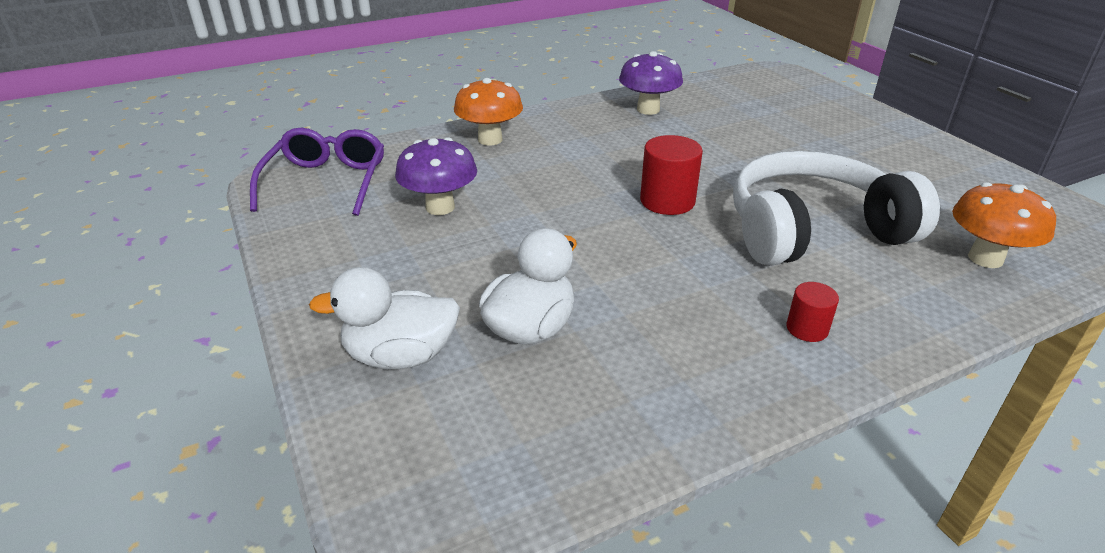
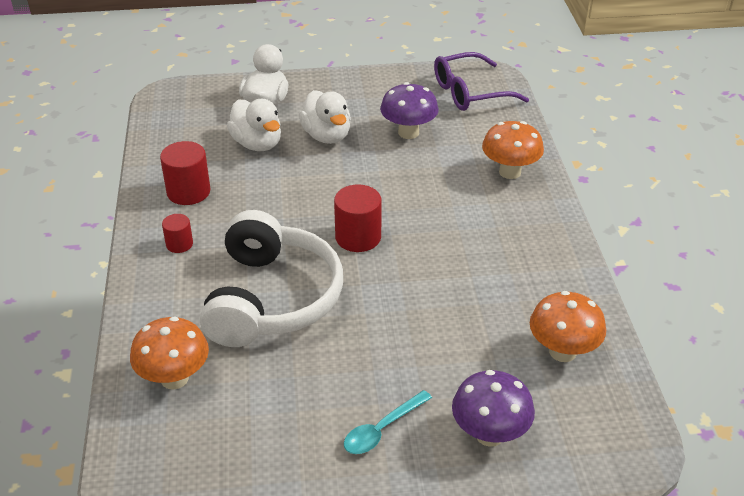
camera: 110 degrees right, 5 degrees up
purple glasses [250,128,384,216] -> purple glasses turned 135 degrees clockwise [434,52,529,111]
purple mushroom [619,51,683,115] -> purple mushroom moved to [452,370,535,447]
none -> red cylinder [160,141,211,205]
none -> white duck [299,90,351,144]
none -> turquoise spoon [344,390,432,454]
none -> orange mushroom [530,291,606,362]

